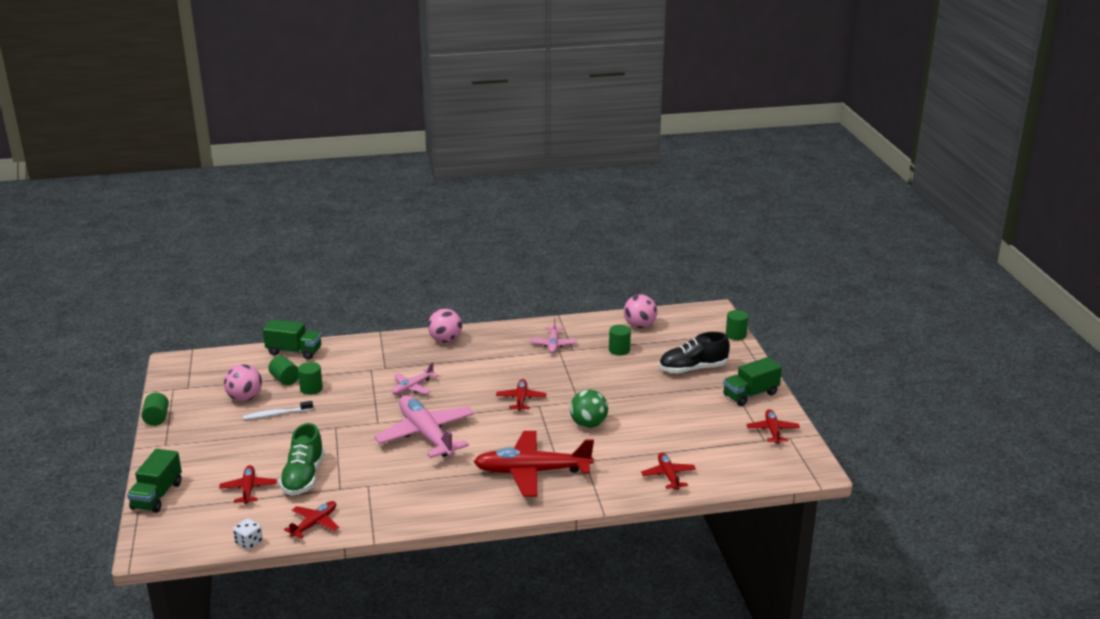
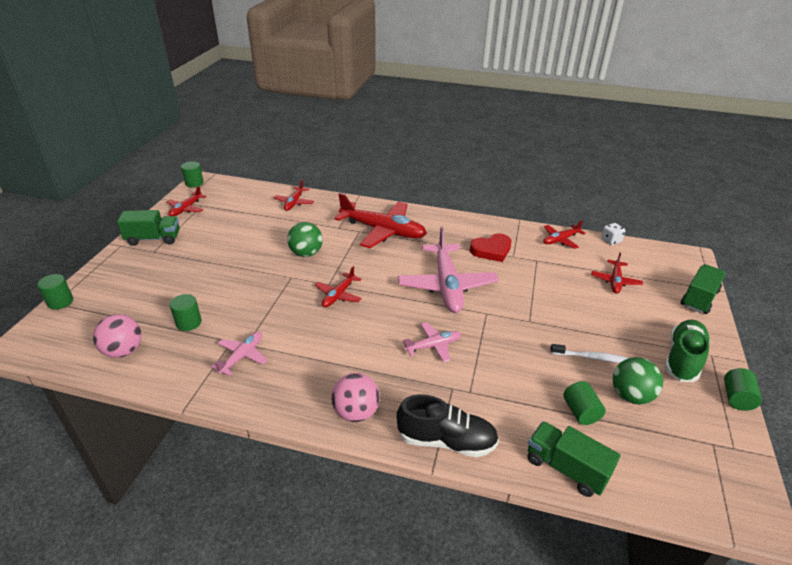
camera: 155 degrees left, 10 degrees up
pink ball [224,364,262,402] -> green ball [613,357,663,404]
green shoe [279,423,325,496] -> green shoe moved to [665,319,710,382]
green cylinder [298,362,323,395] -> green cylinder moved to [181,161,204,188]
black shoe [659,332,730,373] -> black shoe moved to [396,394,499,457]
none -> red heart [470,233,512,262]

